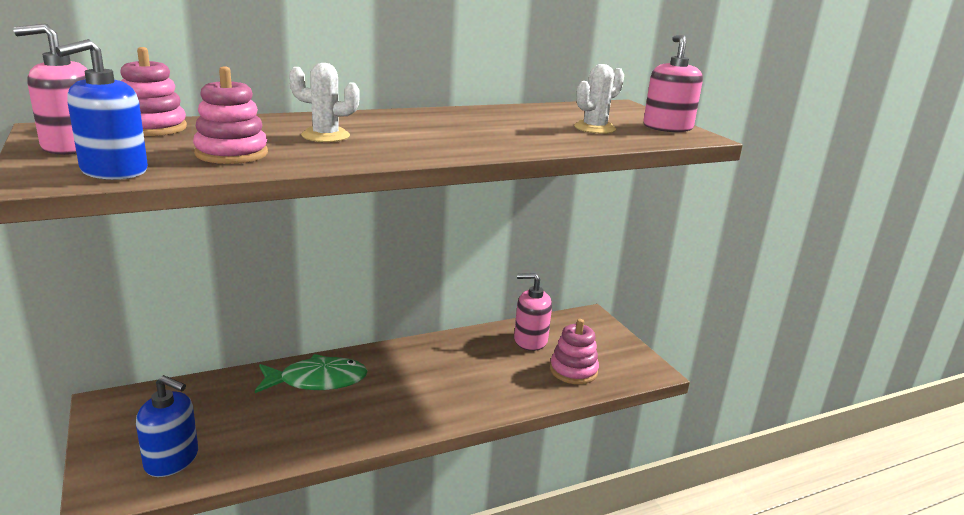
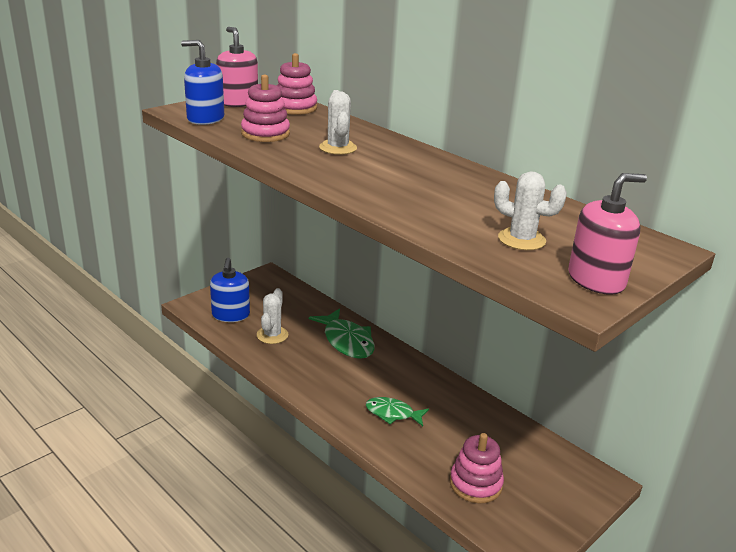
camera: 70 degrees right, 5 degrees up
pink soap dispenser [514,273,552,351] -> none
none -> white cactus [257,288,288,344]
none -> green fish [366,397,429,426]

